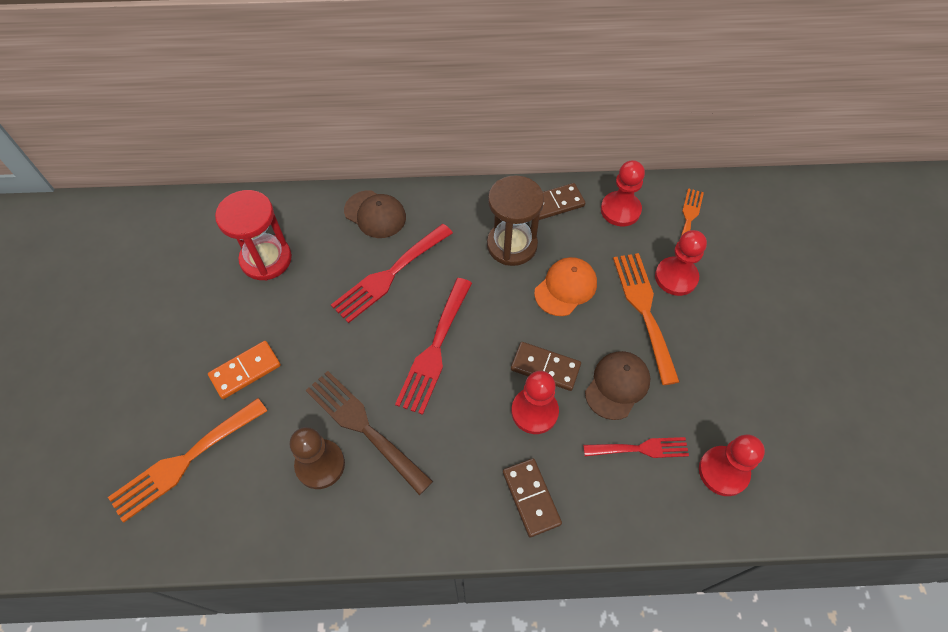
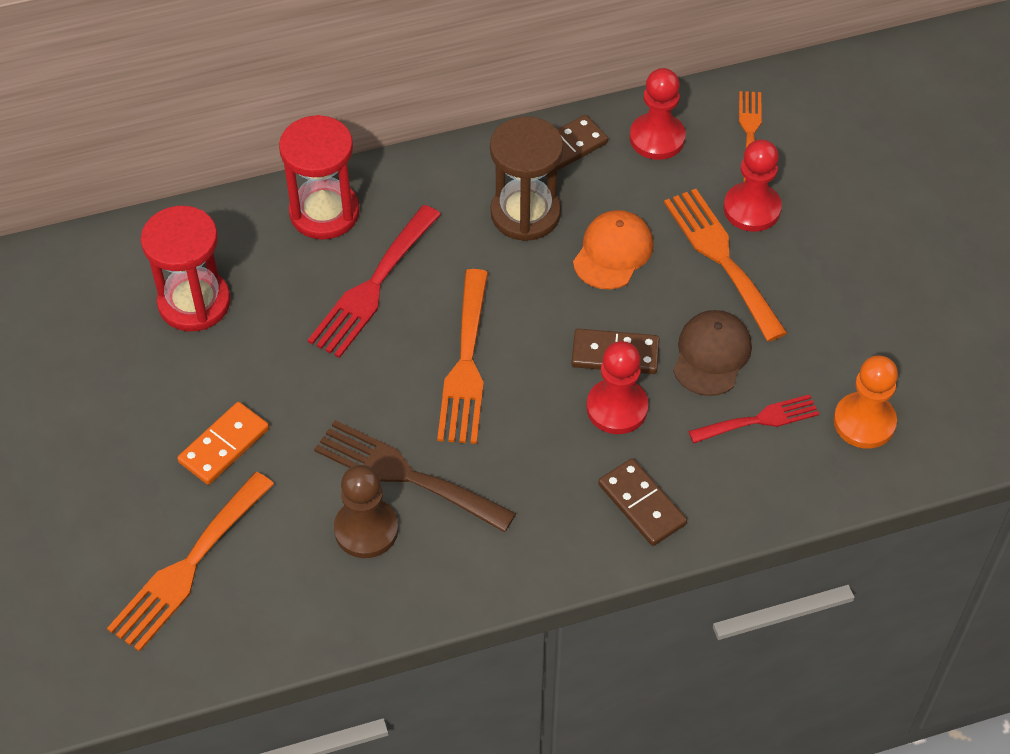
camera: 15 degrees left, 5 degrees down
brown cap [344,190,406,238] -> red hourglass [279,115,360,240]
red fork [395,278,472,415] -> orange fork [437,269,488,444]
red pawn [699,434,765,496] -> orange pawn [833,356,898,449]

